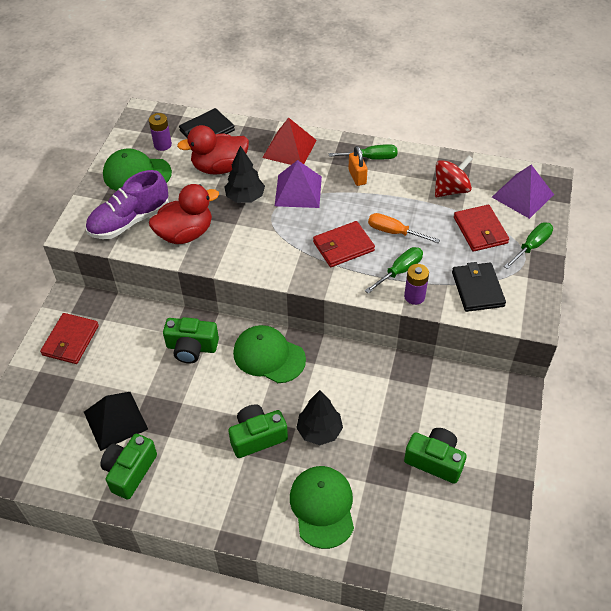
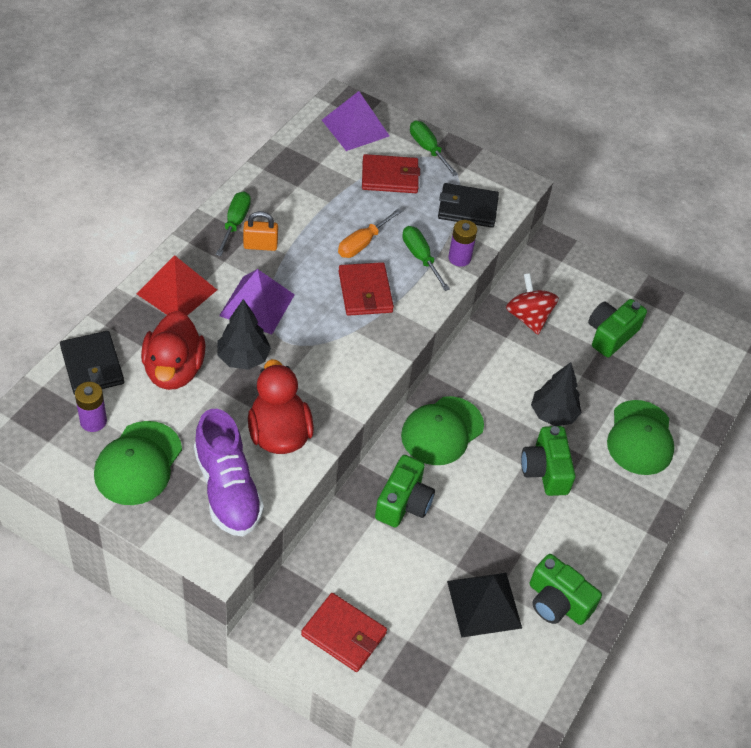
camera: 80 degrees left, 0 degrees up
green cap [290,466,354,549] -> green cap turned 90 degrees counterclockwise [607,400,674,475]
red spinning top [435,155,473,197] -> red spinning top moved to [506,273,559,334]

